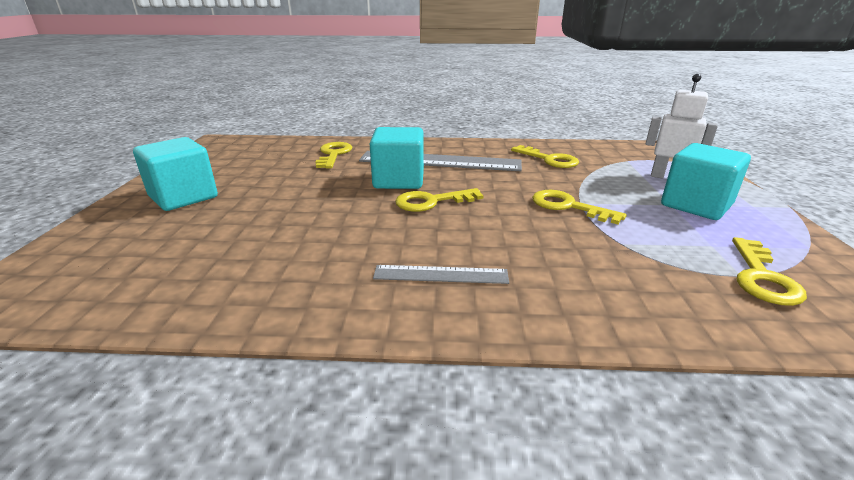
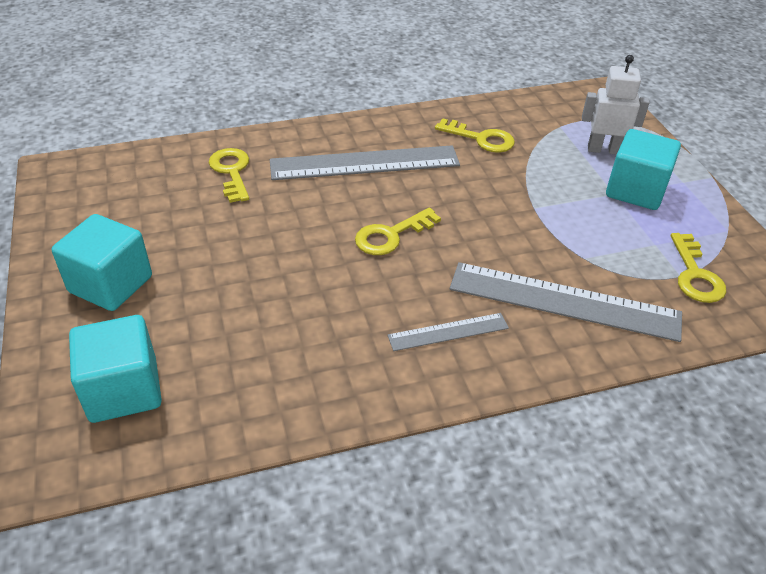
camera: 20 degrees left, 15 degrees up
turquoise cube [370,127,424,189] -> turquoise cube moved to [69,315,162,423]
yellow key [532,190,627,224] -> none
none -> grey ruler [450,262,682,342]

